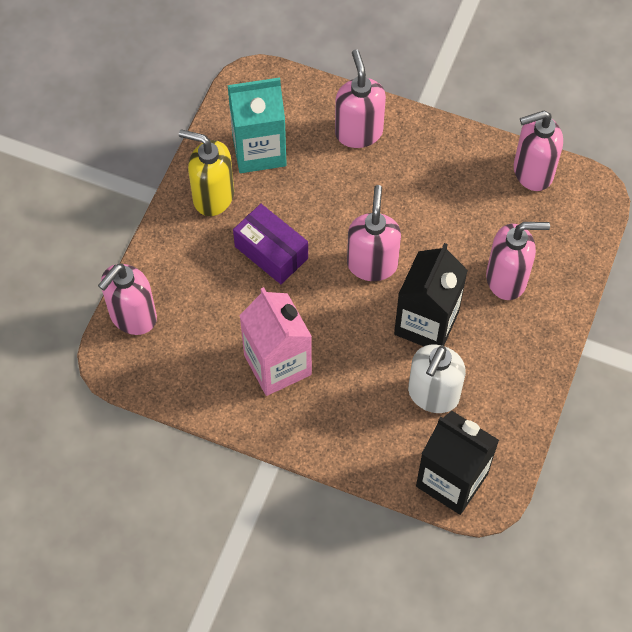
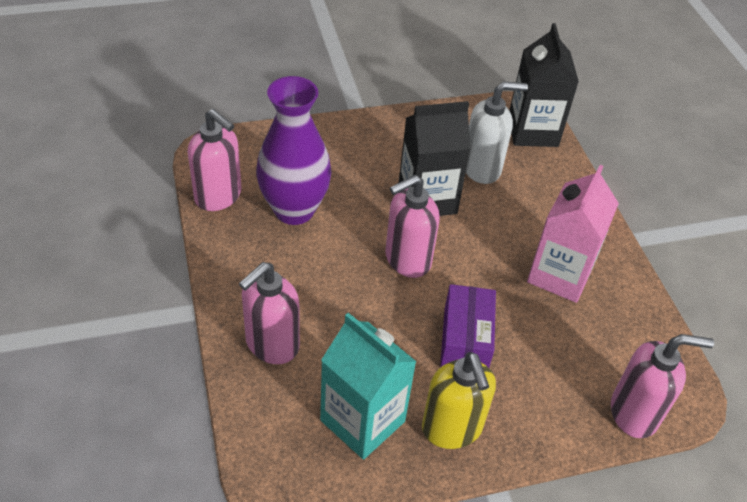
camera: 130 degrees left, 15 degrees down
pink soap dispenser [486,222,550,300] -> none
none -> purple vase [256,76,332,225]

